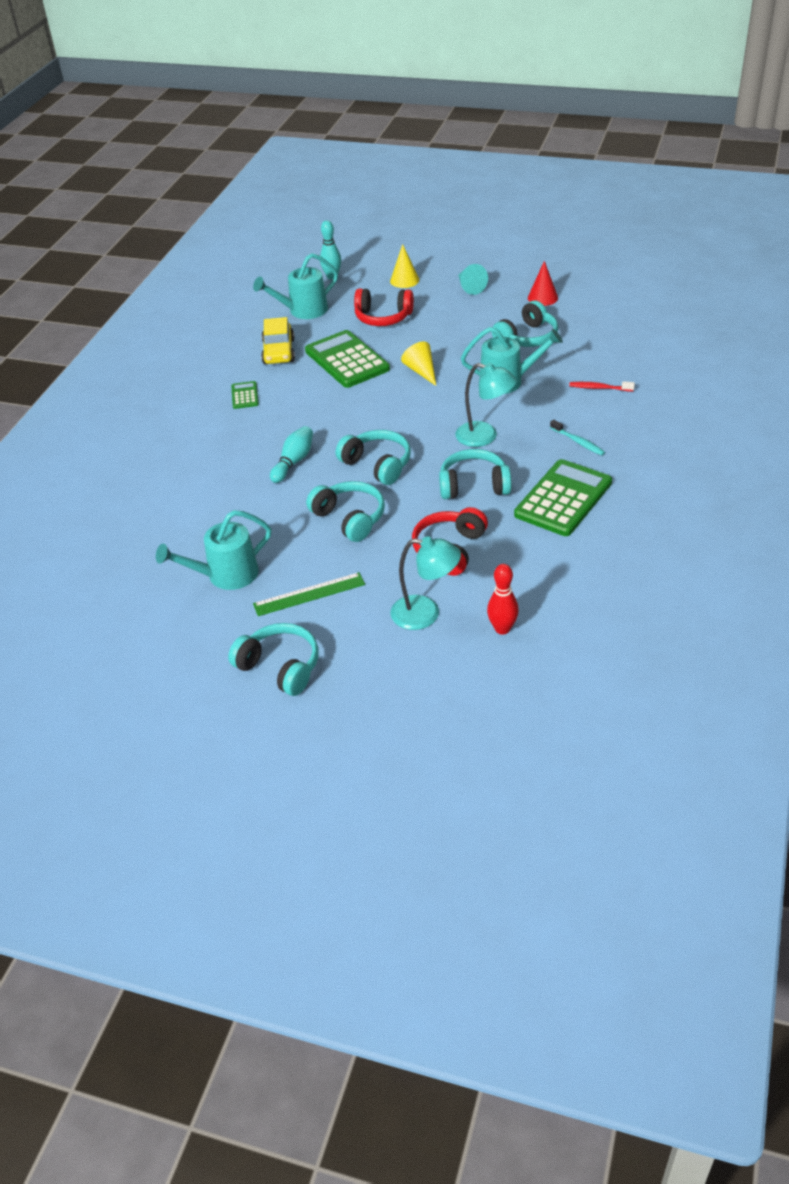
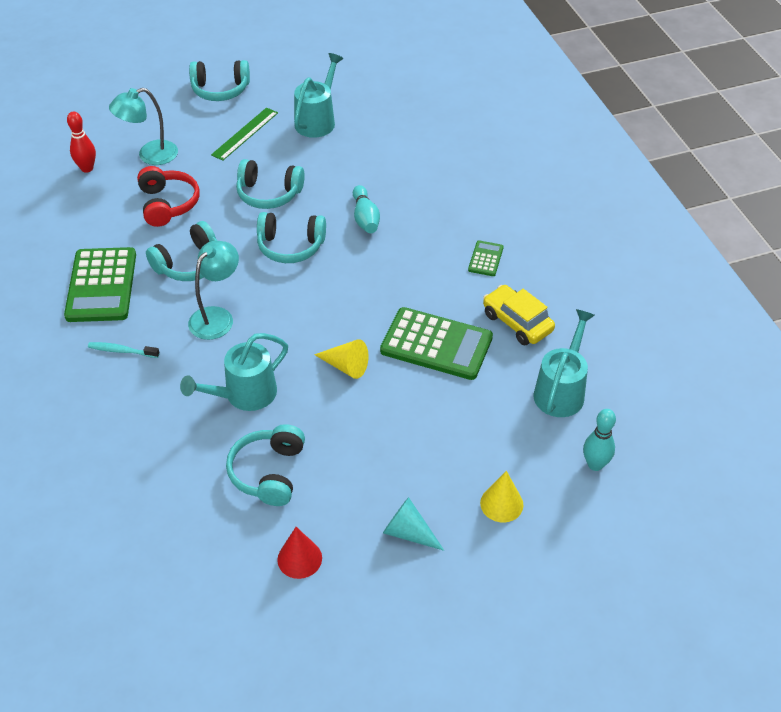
camera: 140 degrees right, 5 degrees up
green calculator [231,381,259,409] -> green calculator turned 120 degrees counterclockwise [468,240,504,276]
red headphones [354,288,414,326] -> none
turquoise lamp [455,363,517,447] -> turquoise lamp turned 135 degrees clockwise [188,241,239,340]
red toothbrush [569,381,635,392] -> none

